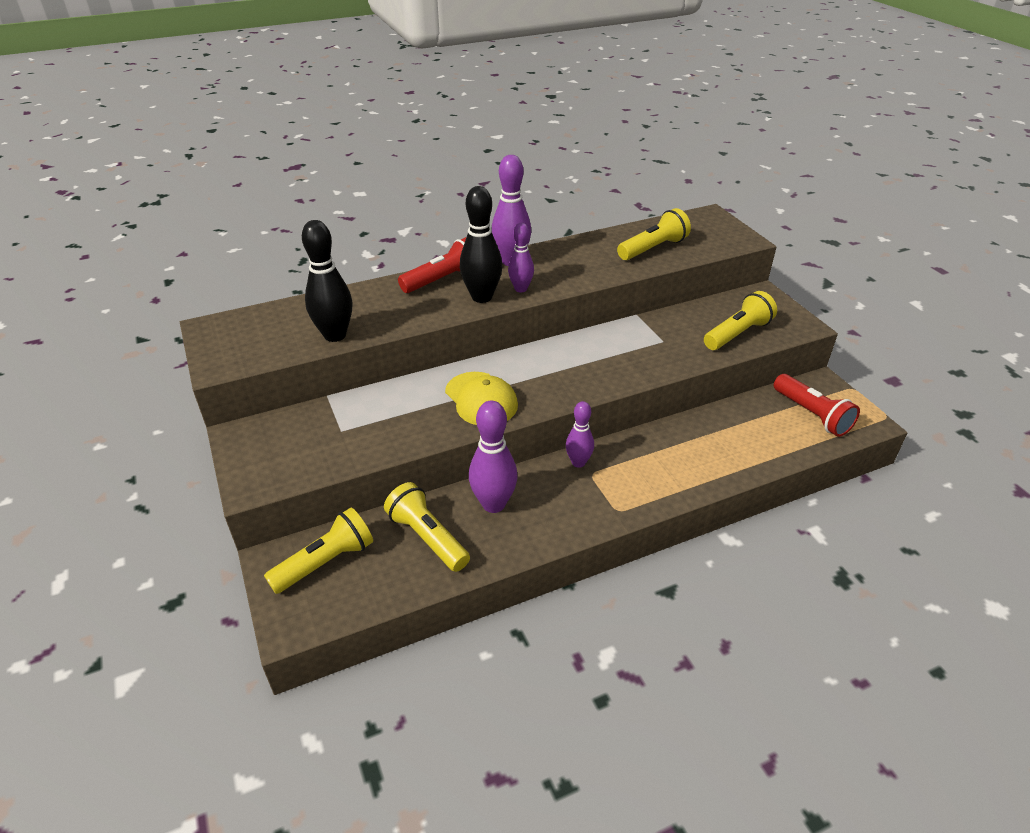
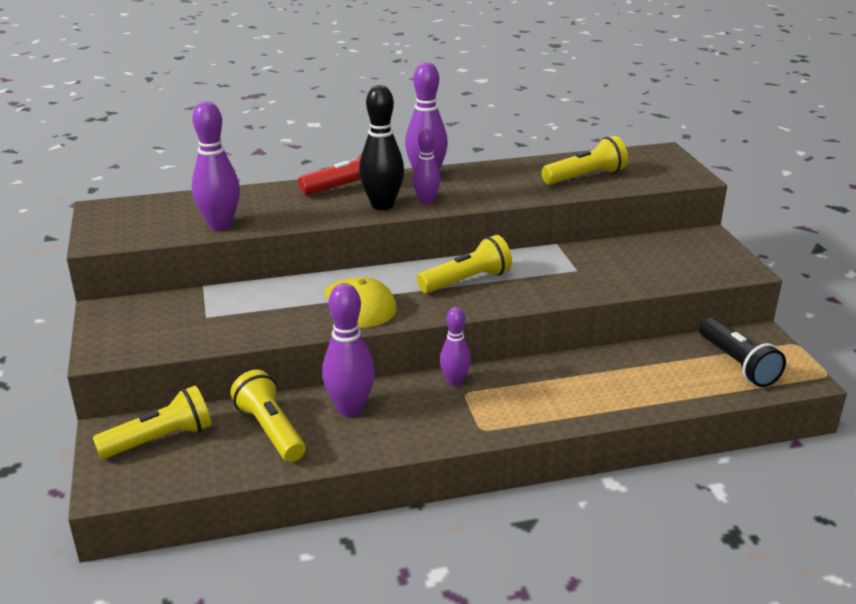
camera: 10 degrees right, 10 degrees down
black bowling pin [302,220,353,342] -> purple bowling pin [192,101,240,231]
yellow flashlight [704,291,777,350] -> yellow flashlight moved to [417,235,512,293]
red flashlight [773,374,860,437] -> black flashlight [699,318,786,387]

